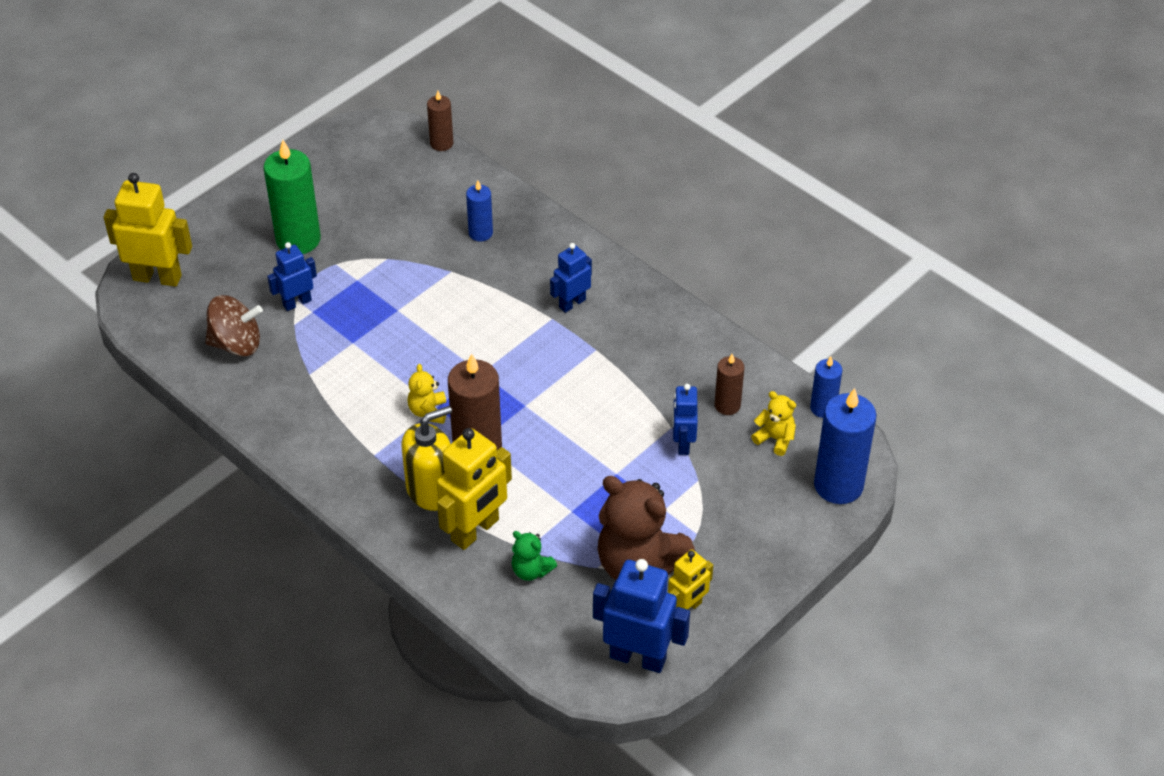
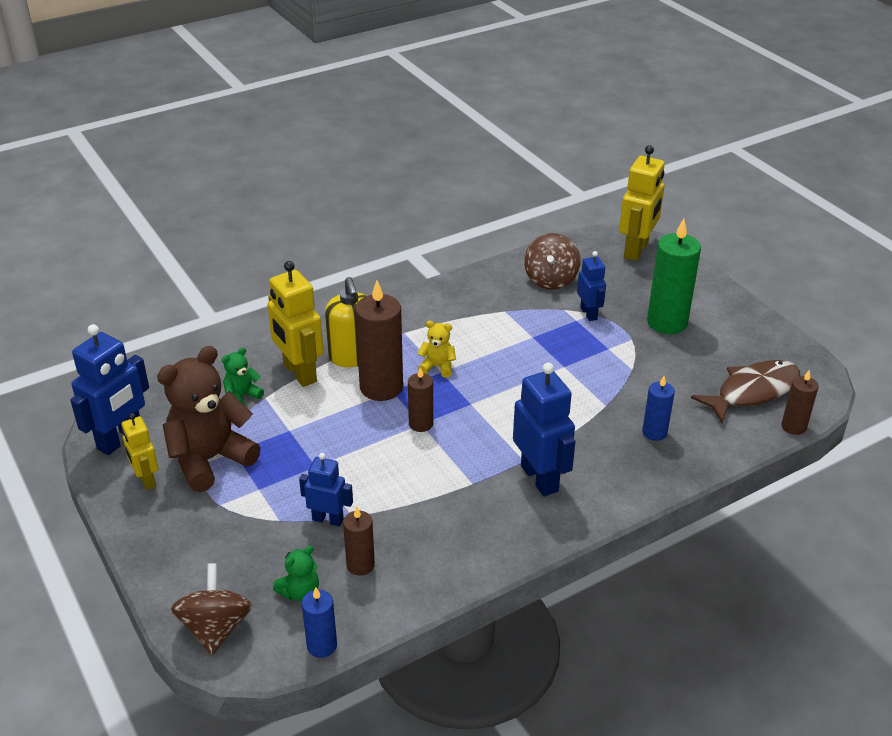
camera: 105 degrees right, 10 degrees down
blue robot [550,243,592,313] -> blue robot [513,363,575,496], size x1.69
yellow teddy bear [751,391,796,456] -> green teddy bear [273,546,319,601]
blue candle [814,388,876,504] -> brown spinning top [171,563,252,655]
none -> brown candle [408,367,433,432]
none -> brown fish [691,360,800,423]

